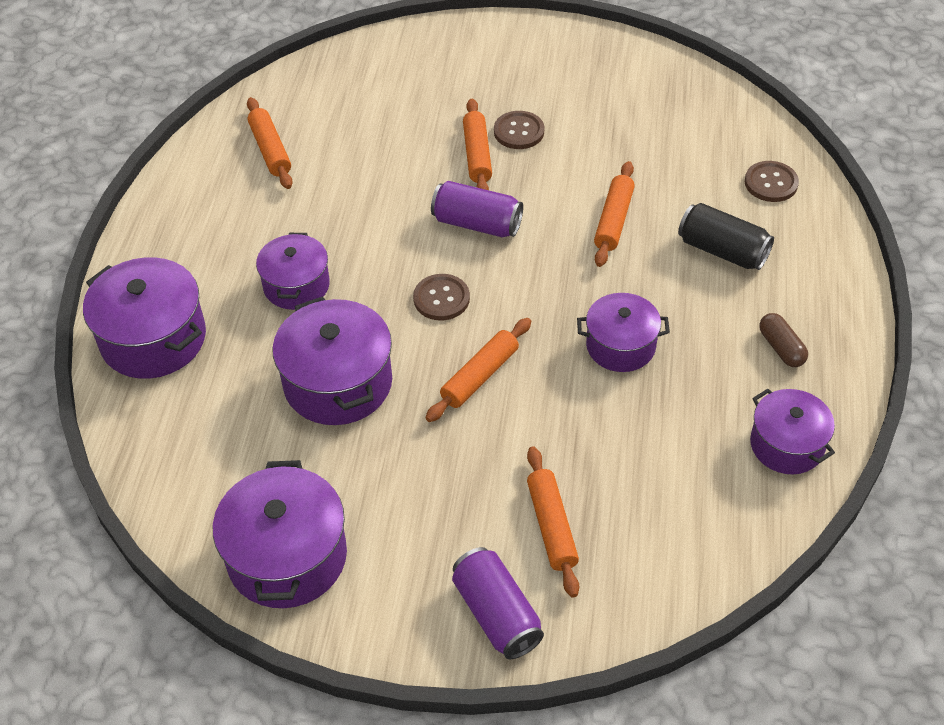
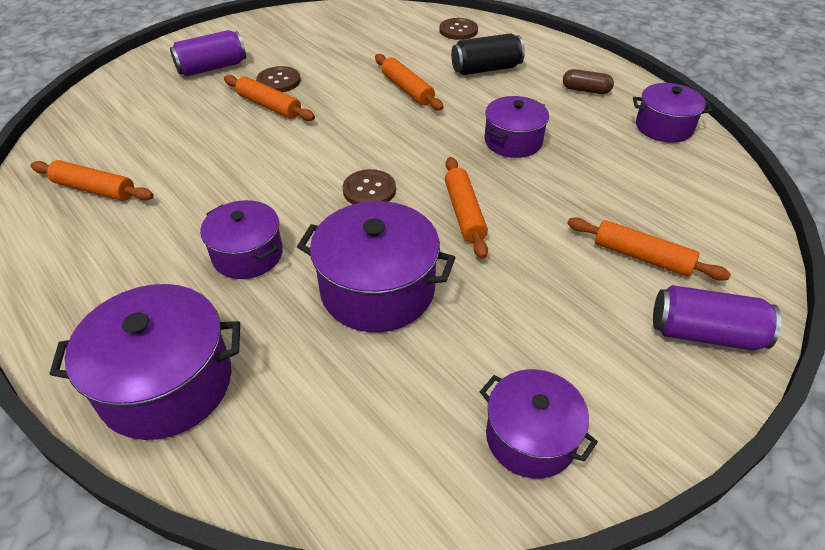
camera: 50 degrees left, 5 degrees down
purple pot [213,460,347,608] -> purple pot [479,369,598,479], size x0.65
purple can [431,181,523,237] -> purple can moved to [170,30,246,76]

